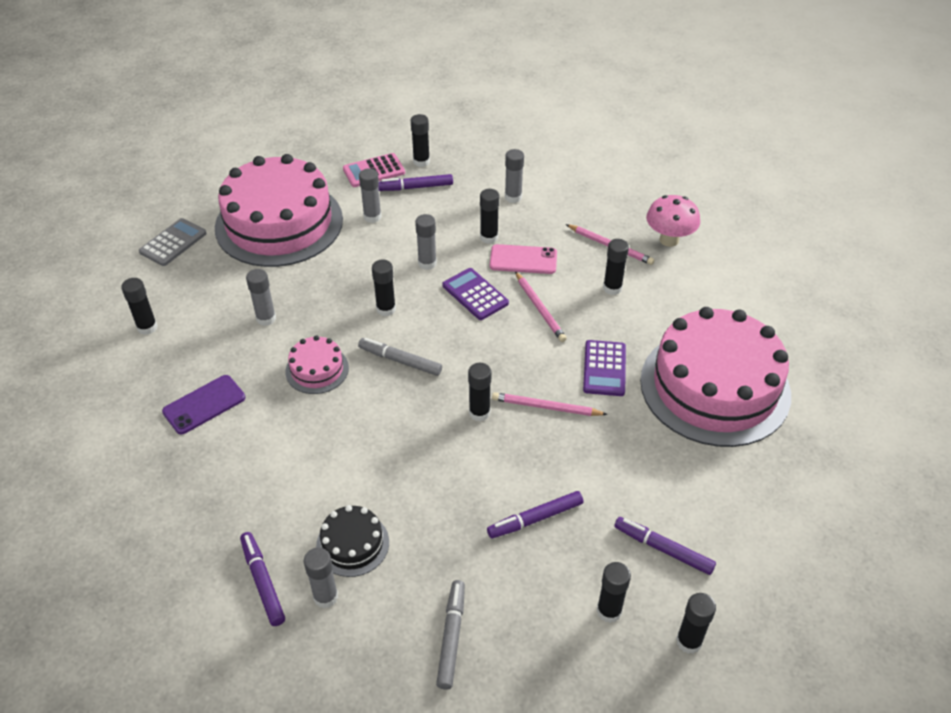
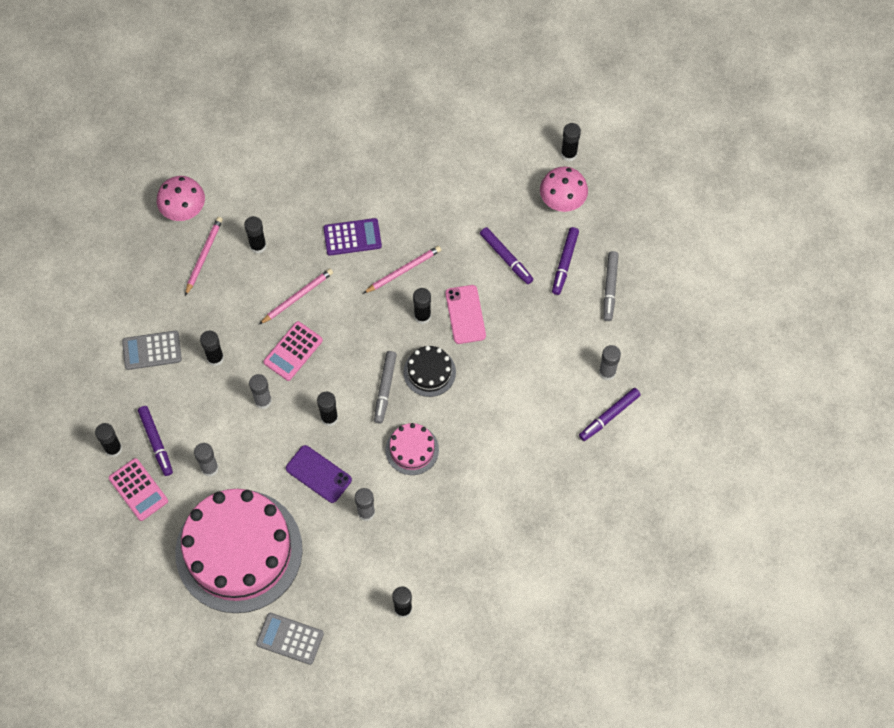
camera: 105 degrees left, 20 degrees up
purple phone [162,375,245,434] -> purple phone moved to [286,445,352,503]
black cake [316,505,389,577] -> black cake moved to [403,346,456,397]
grey marker [436,580,465,690] -> grey marker turned 75 degrees counterclockwise [603,251,619,321]
purple calculator [442,268,509,320] -> pink calculator [263,321,323,381]
pink phone [490,244,557,274] -> pink phone moved to [445,285,486,344]
pink pencil [492,392,608,416] -> pink pencil turned 120 degrees counterclockwise [364,246,441,293]
grey glue stick [505,149,524,203] -> grey calculator [122,331,182,370]
black glue stick [597,562,631,623] -> pink mushroom [540,166,588,212]
purple marker [614,517,716,575] -> purple marker moved to [552,227,579,295]
pink cake [640,307,791,447] -> none

